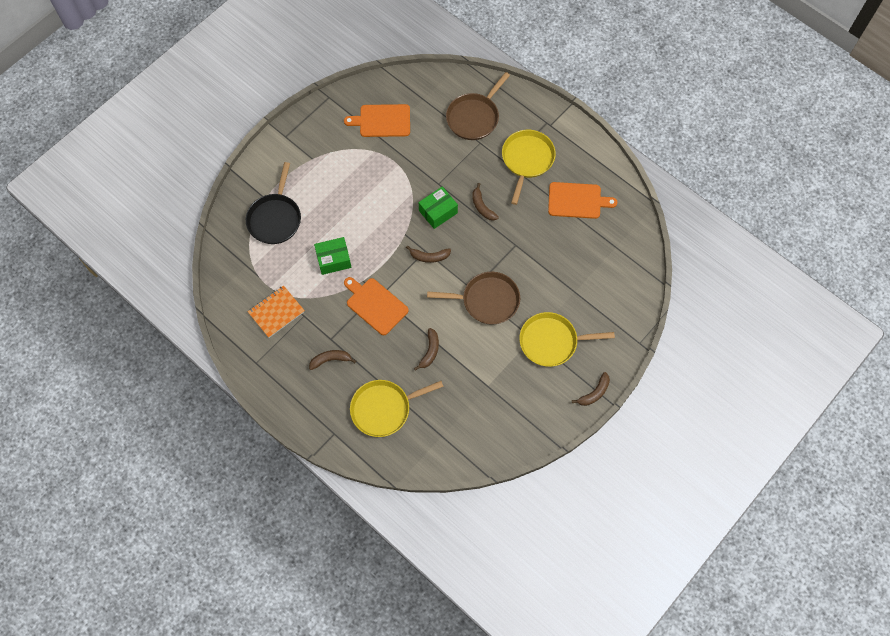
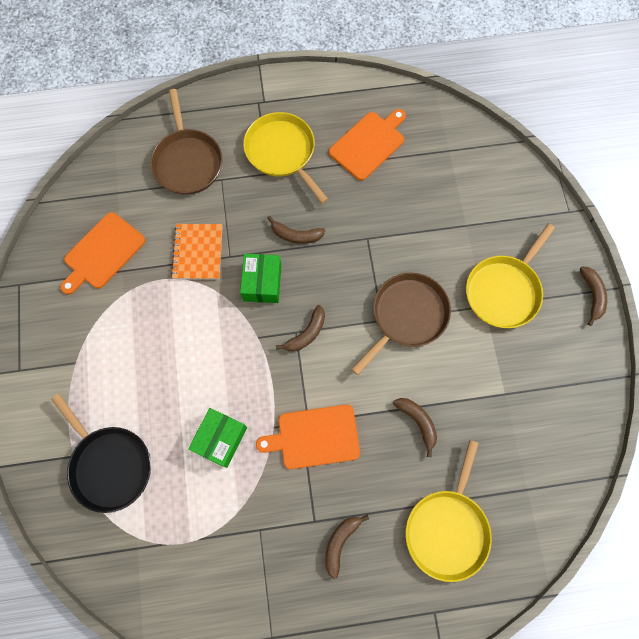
camera: 50 degrees left, 5 degrees up
orange notebook [248,285,305,338] -> orange notebook moved to [171,224,222,279]

